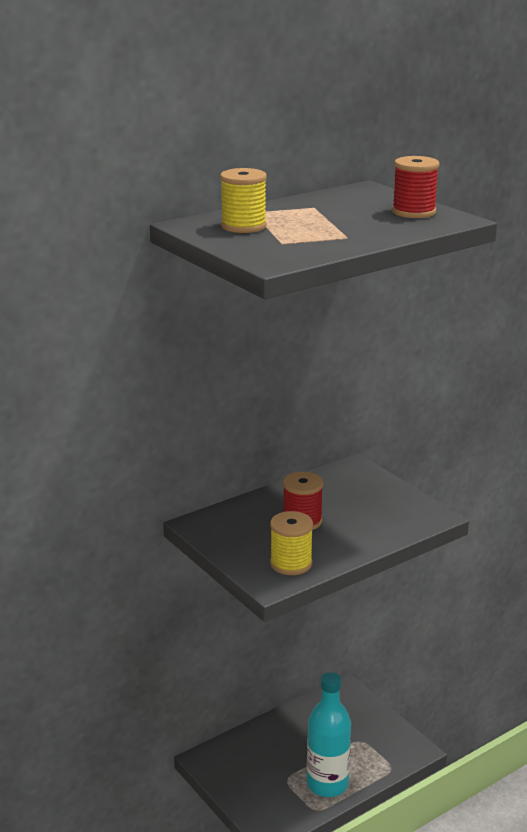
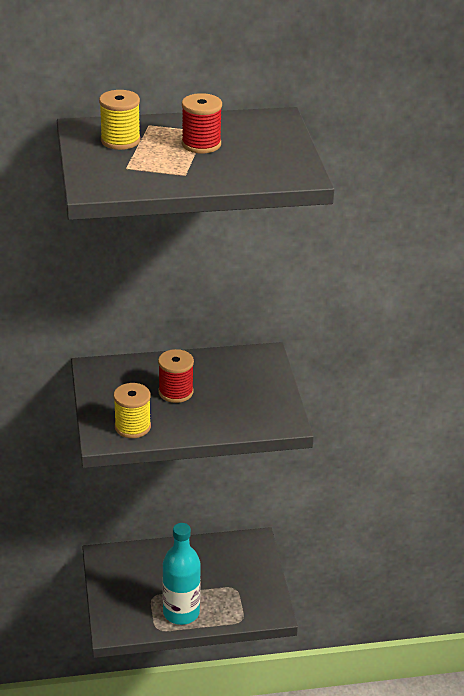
camera: 25 degrees right, 10 degrees up
red spool [392,156,440,218] -> red spool moved to [182,93,222,153]

